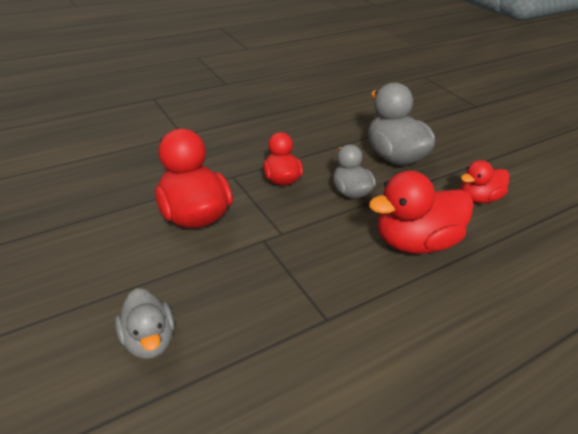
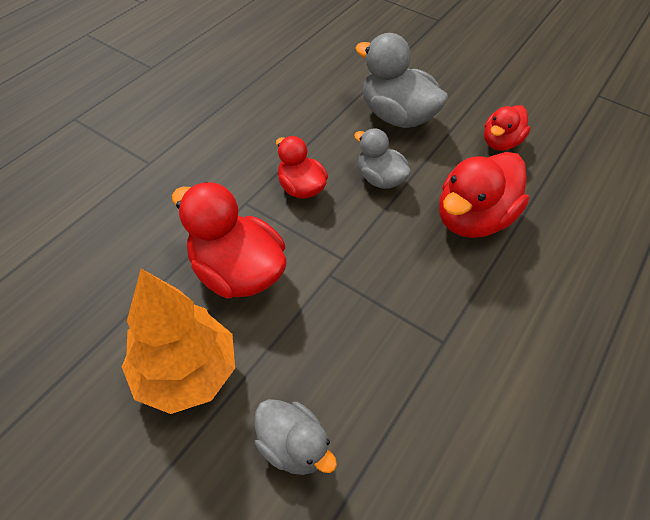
camera: 25 degrees left, 15 degrees up
none -> orange tree [122,269,235,414]

